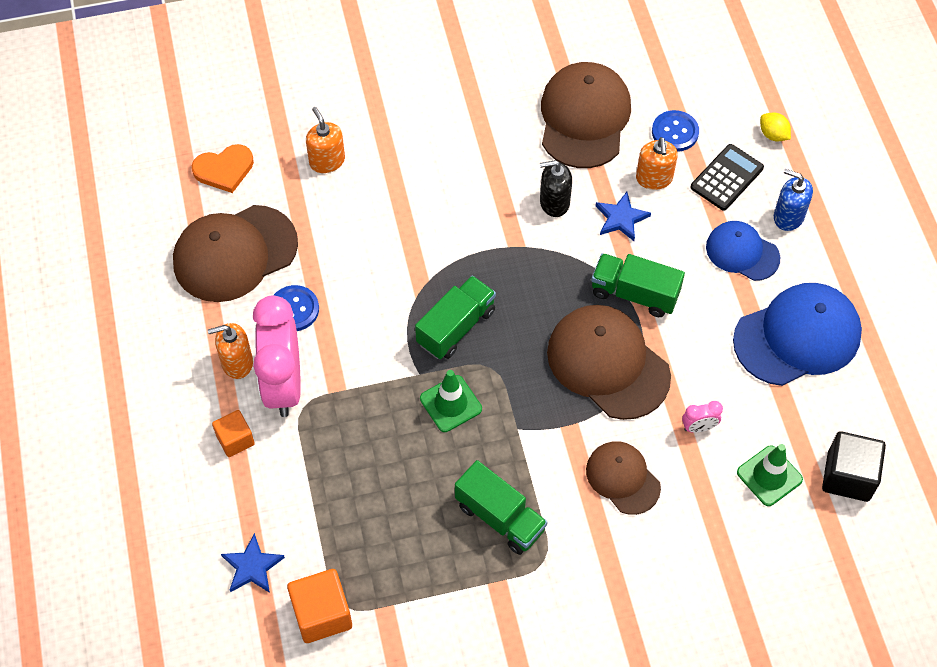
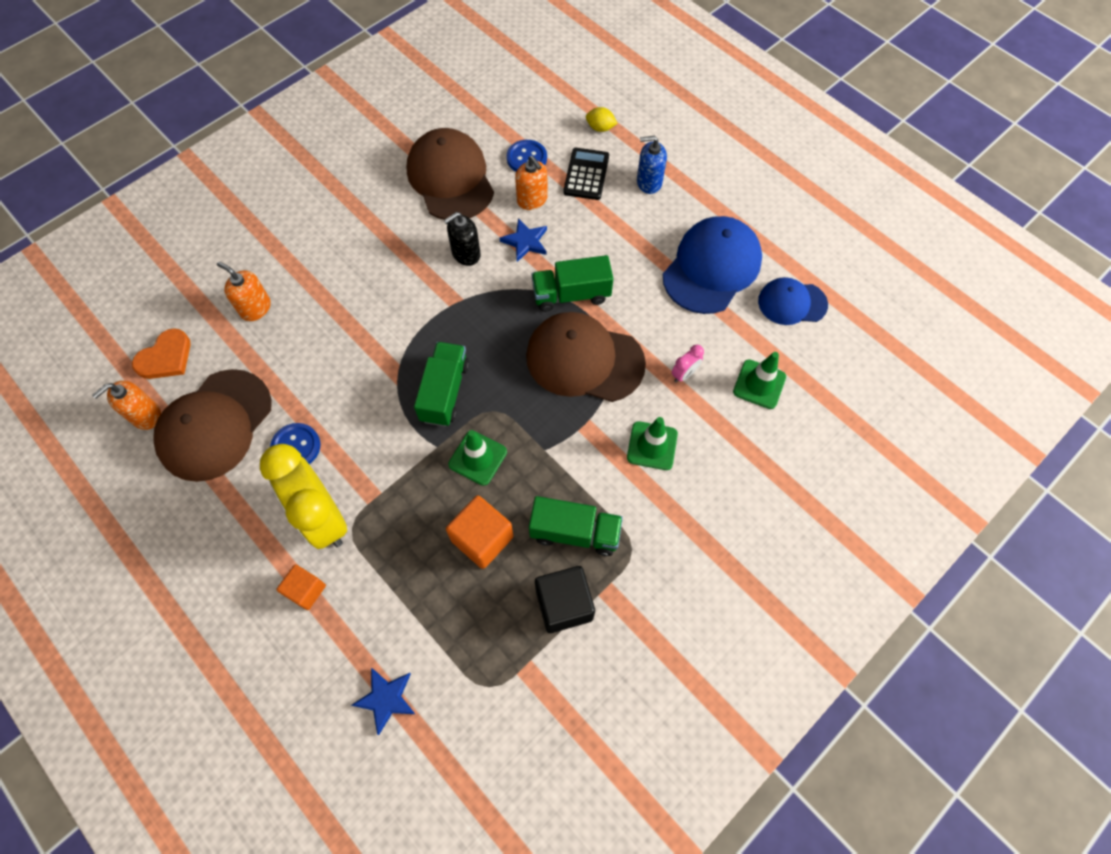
camera: 30 degrees left, 5 degrees up
orange soap dispenser [208,323,253,379] -> orange soap dispenser moved to [92,381,161,430]
pink clock [253,295,301,417] -> yellow clock [260,444,347,549]
orange cube [287,569,352,643] -> orange cube moved to [446,495,514,569]
brown cap [586,441,661,515] -> green traffic cone [627,417,678,470]
blue cap [706,221,780,281] -> blue cap moved to [758,277,828,325]
black cube [822,431,886,502] -> black cube moved to [535,566,595,633]

